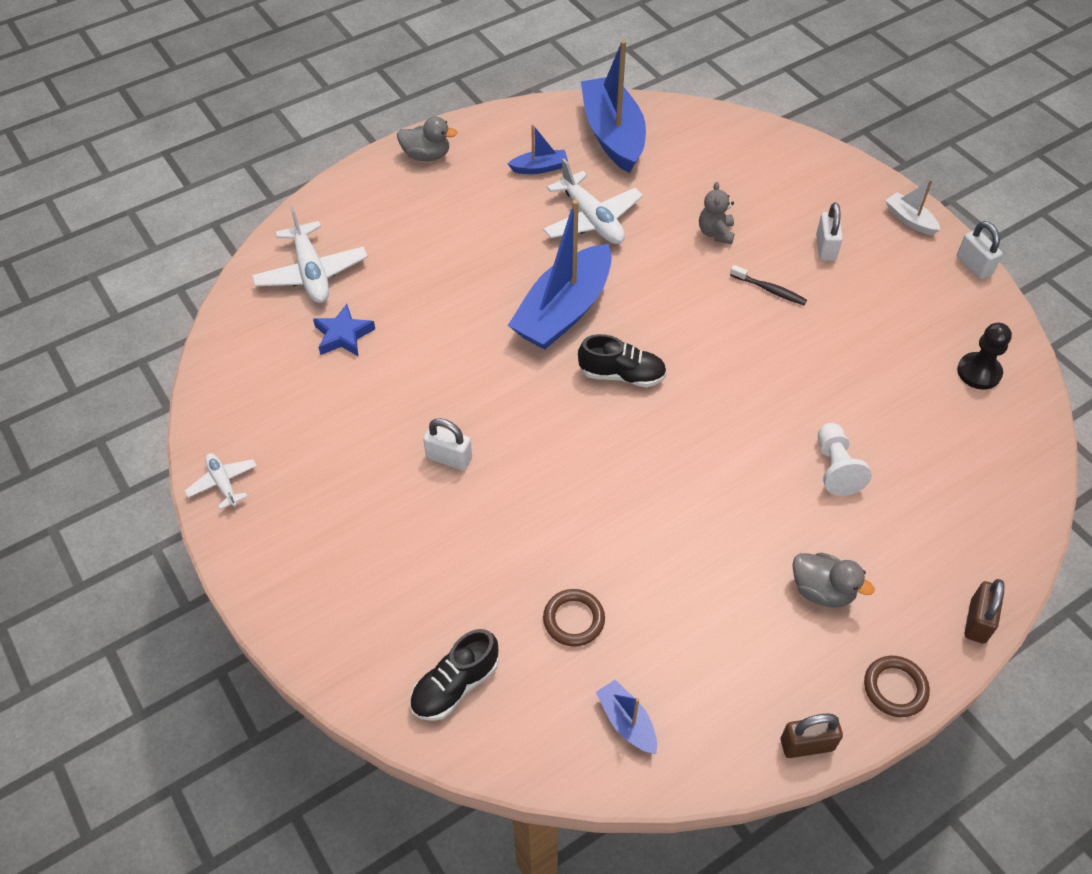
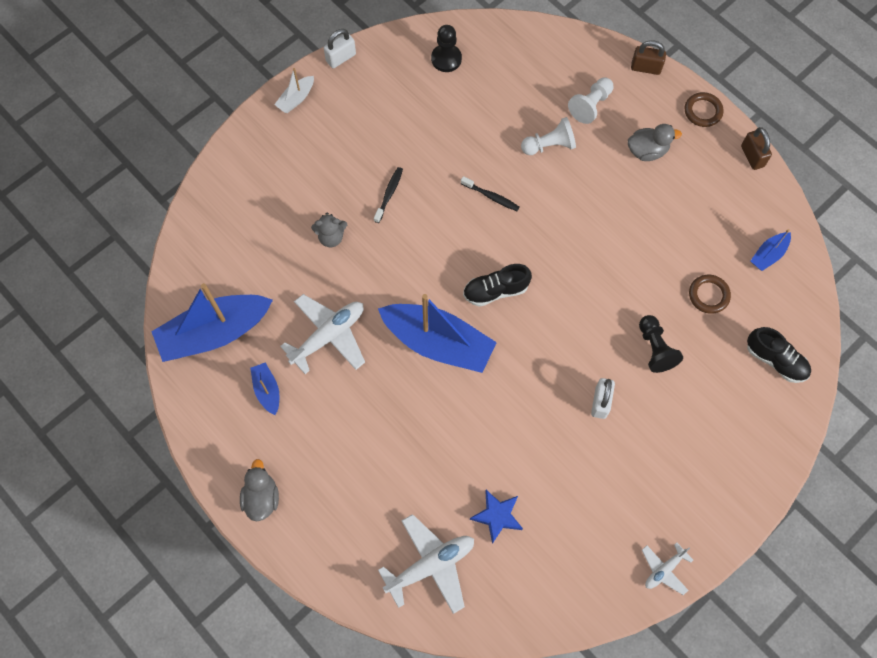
camera: 100 degrees left, 15 degrees up
black shoe [578,334,667,387] -> black shoe turned 105 degrees counterclockwise [463,264,532,307]
grey duck [792,552,875,608] -> grey duck turned 60 degrees clockwise [628,124,682,161]
white padlock [816,202,843,261] -> none
none -> black toothbrush [461,176,520,211]
none -> white pawn [568,77,614,124]
none -> black pawn [639,315,683,373]

